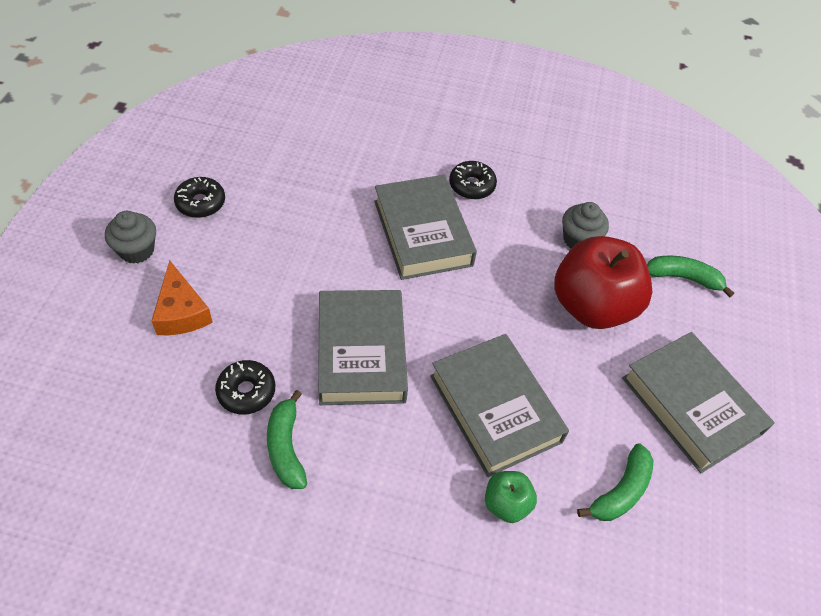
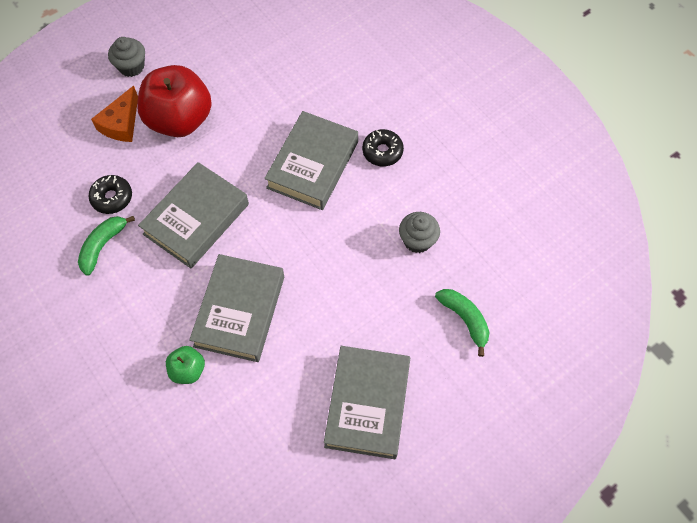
camera: 45 degrees right, 10 degrees up
black donut [174,177,225,218] -> none
red apple [554,236,653,329] -> red apple moved to [137,65,212,137]
green banana [577,443,653,521] -> none

